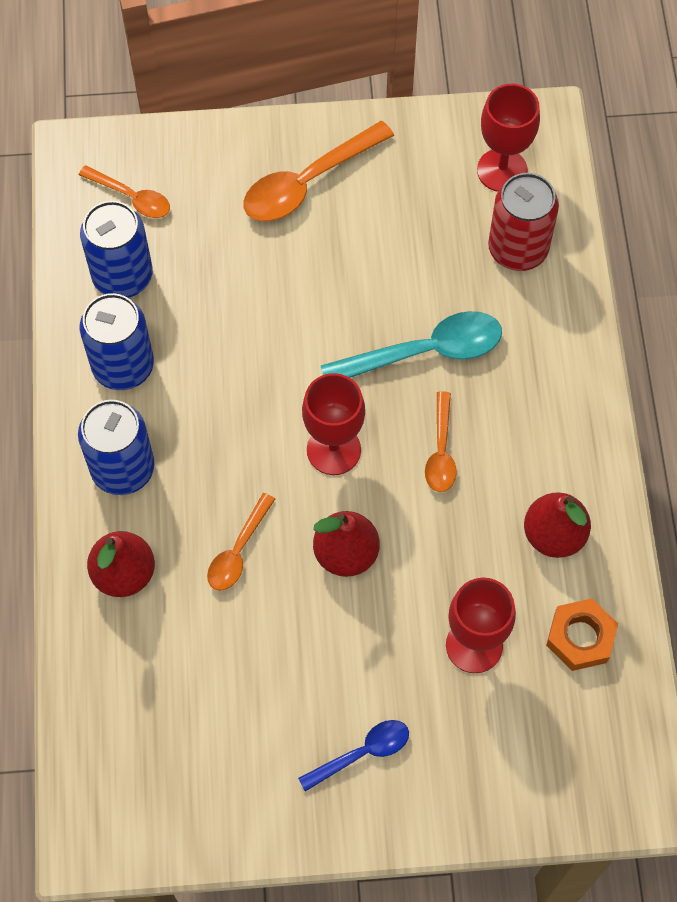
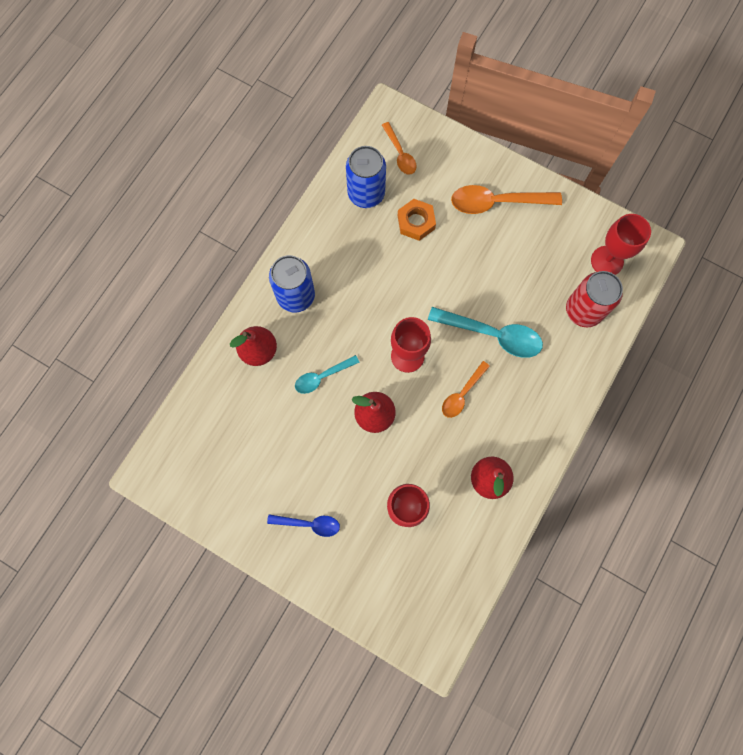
camera: 35 degrees right, 10 degrees up
blue can [80,293,154,390] -> none
orange spoon [207,493,275,591] -> turquoise spoon [295,355,360,394]
orange nut [546,598,618,671] -> orange nut moved to [398,199,436,241]

